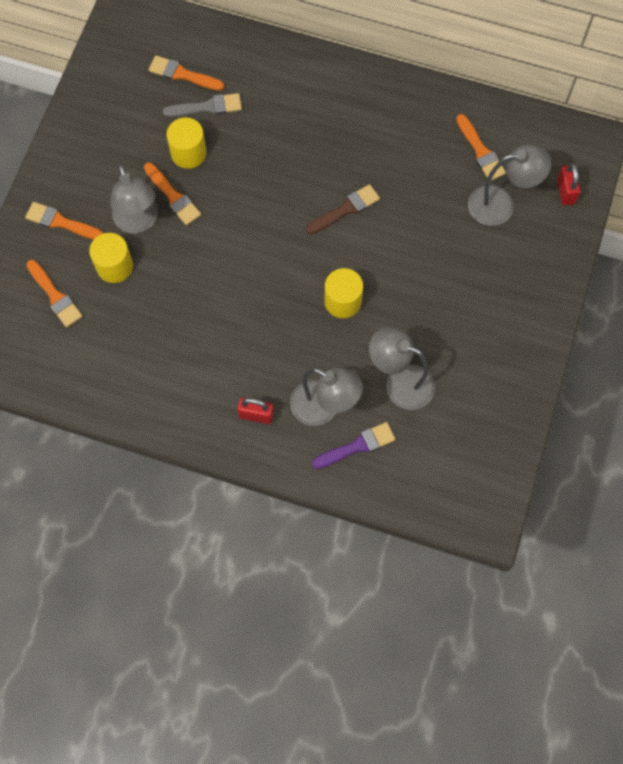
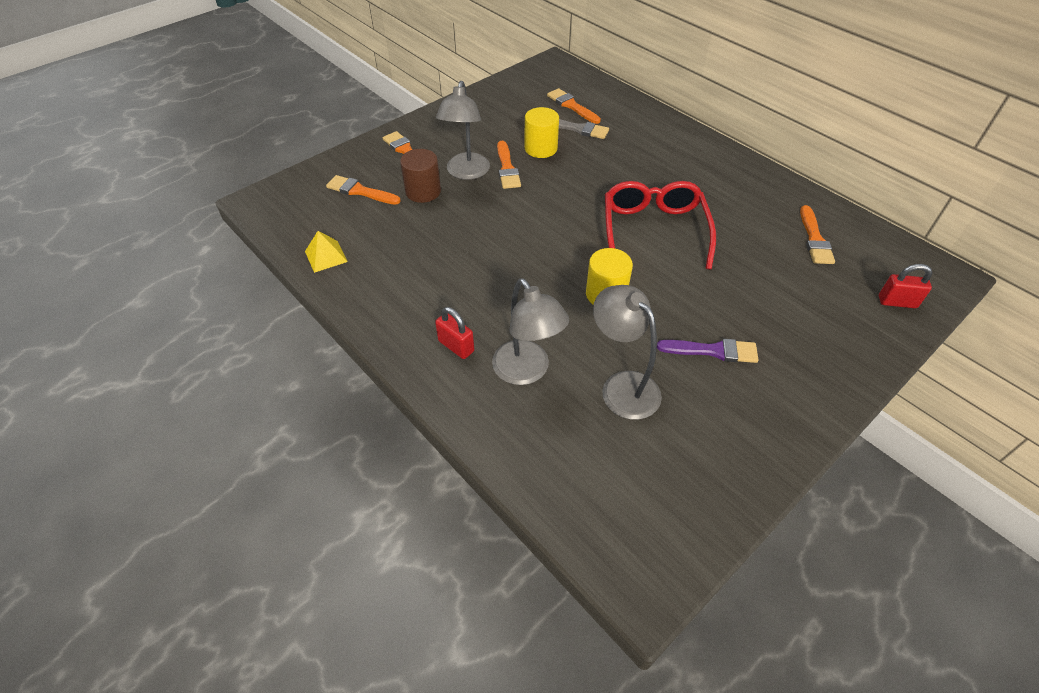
camera: 30 degrees right, 20 degrees down
orange brush [26,260,83,327] -> orange brush turned 120 degrees clockwise [326,175,401,205]
yellow cylinder [89,233,133,283] -> brown cylinder [400,149,441,203]
brown brush [306,184,380,234] -> red glasses [605,181,716,269]
purple brush [312,422,395,469] -> purple brush moved to [657,339,759,363]
grey lamp [468,145,551,226] -> none
red padlock [557,163,580,205] -> red padlock turned 75 degrees clockwise [879,264,932,308]
none -> yellow pyramid [305,231,348,273]

